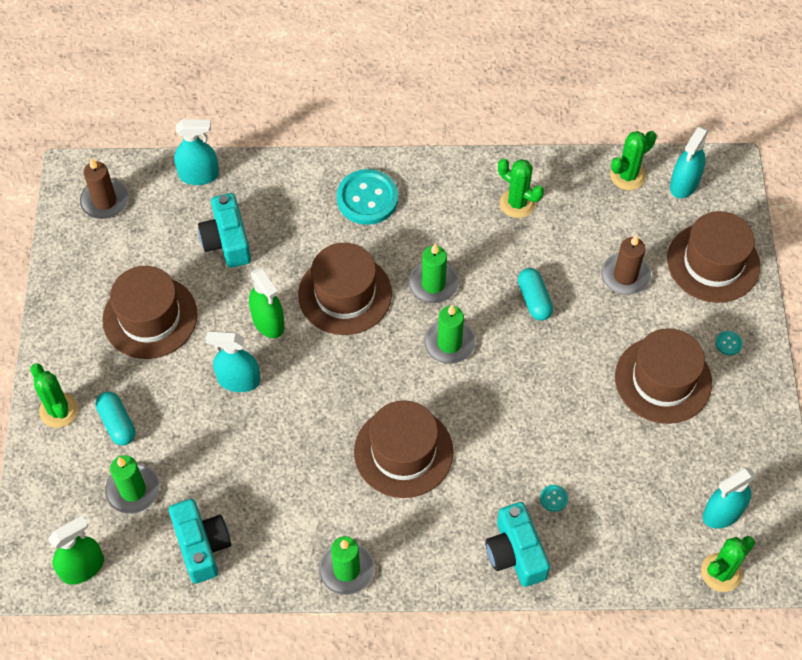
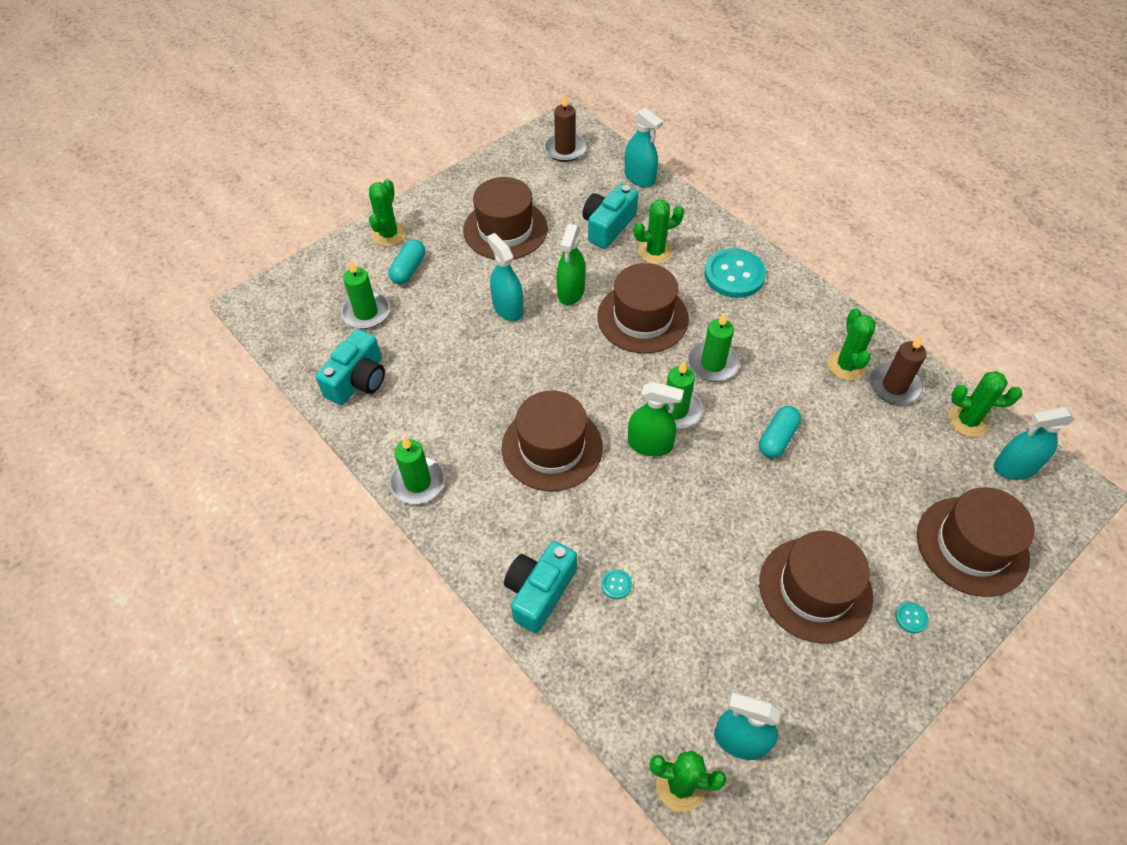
camera: 50 degrees right, 5 degrees down
green spray bottle [48,516,104,585] -> green spray bottle moved to [628,382,684,456]
brown candle [601,235,651,295] -> brown candle moved to [870,335,926,405]
none -> green cactus [634,200,684,264]

